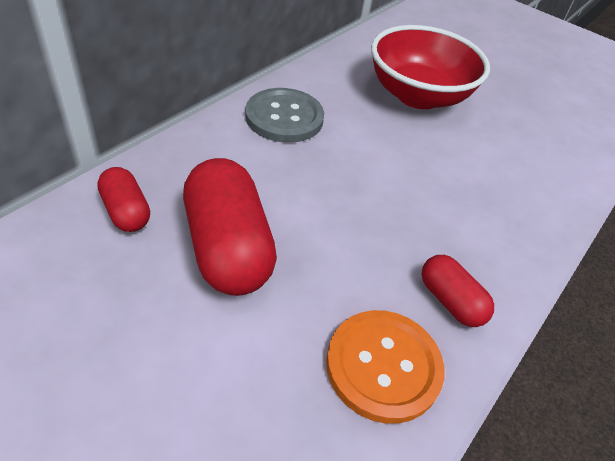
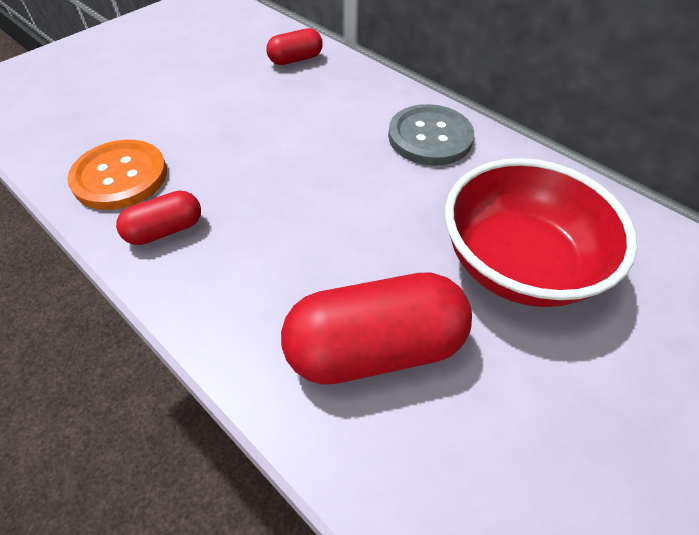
camera: 100 degrees right, 5 degrees up
red capsule [183,158,277,296] -> red capsule moved to [281,272,472,385]

